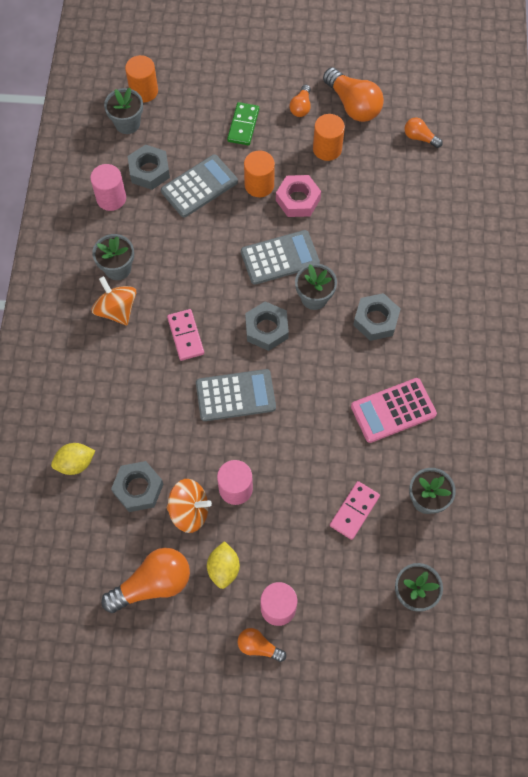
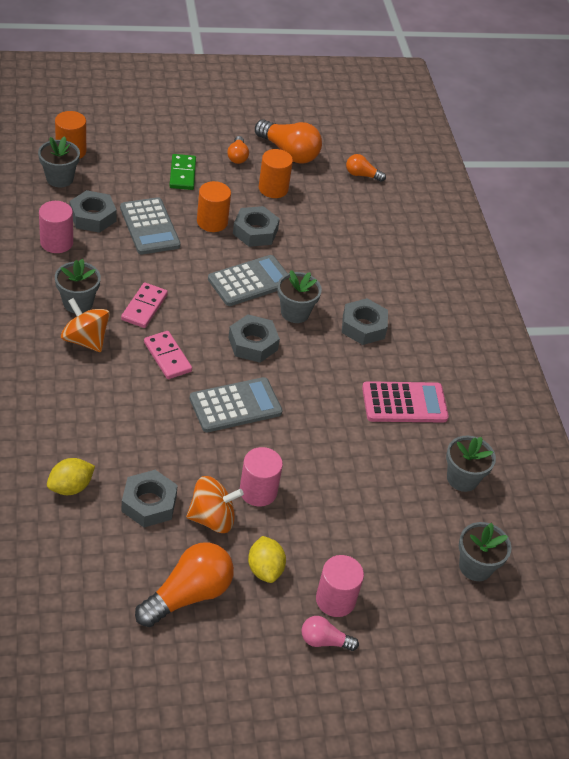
camera: 20 degrees left, 20 degrees down
grey calculator [161,154,238,217] -> grey calculator turned 120 degrees clockwise [120,197,181,255]
orange light bulb [238,628,286,662] -> pink light bulb [302,616,359,651]
pink nut [276,175,321,217] -> grey nut [233,206,280,247]
pink domino [330,481,380,540] -> pink domino moved to [121,282,168,328]
pink calculator [351,378,437,443] -> pink calculator turned 150 degrees counterclockwise [362,381,449,422]

